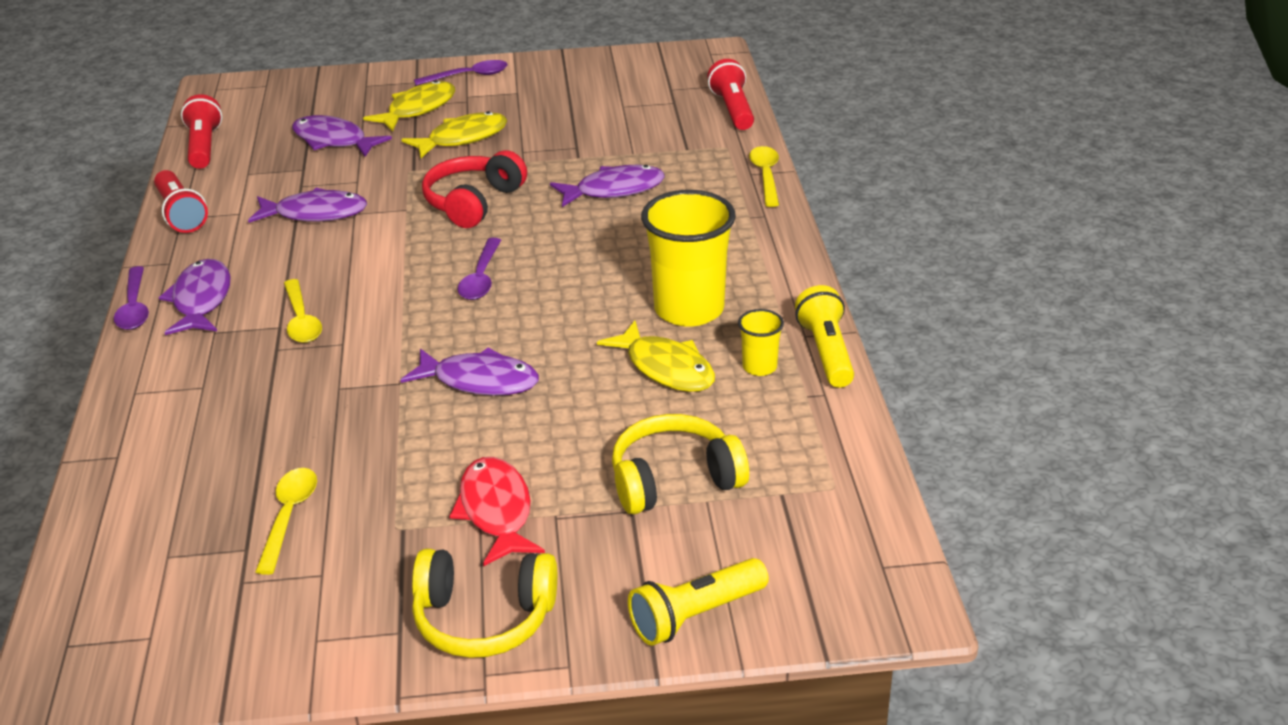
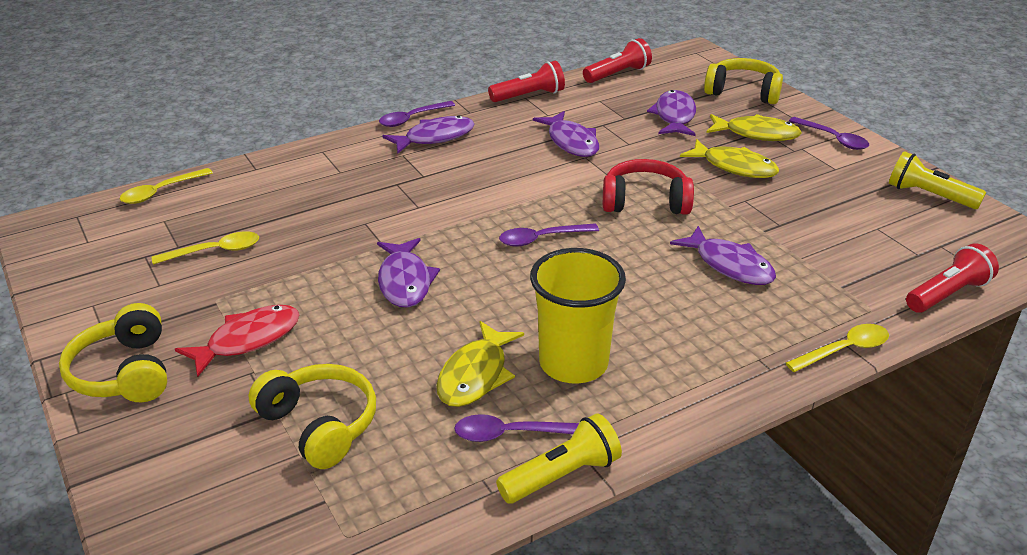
camera: 65 degrees right, 0 degrees up
red flashlight [154,170,208,233] -> red flashlight turned 150 degrees counterclockwise [488,61,565,102]
yellow spoon [284,279,322,343] -> yellow spoon moved to [119,168,213,204]
yellow flashlight [628,558,769,646] -> yellow flashlight moved to [889,151,986,209]
yellow cup [738,309,784,376] -> purple spoon [454,414,579,442]
none -> yellow headphones [704,58,783,104]

